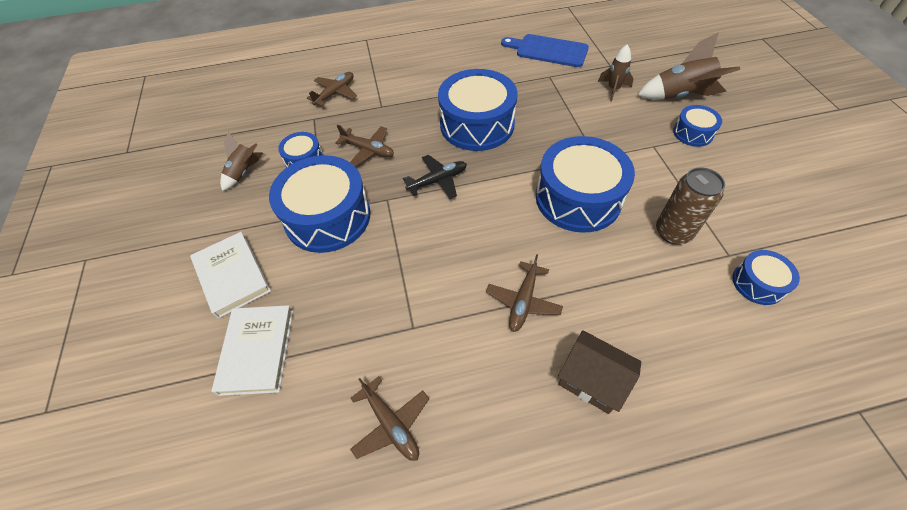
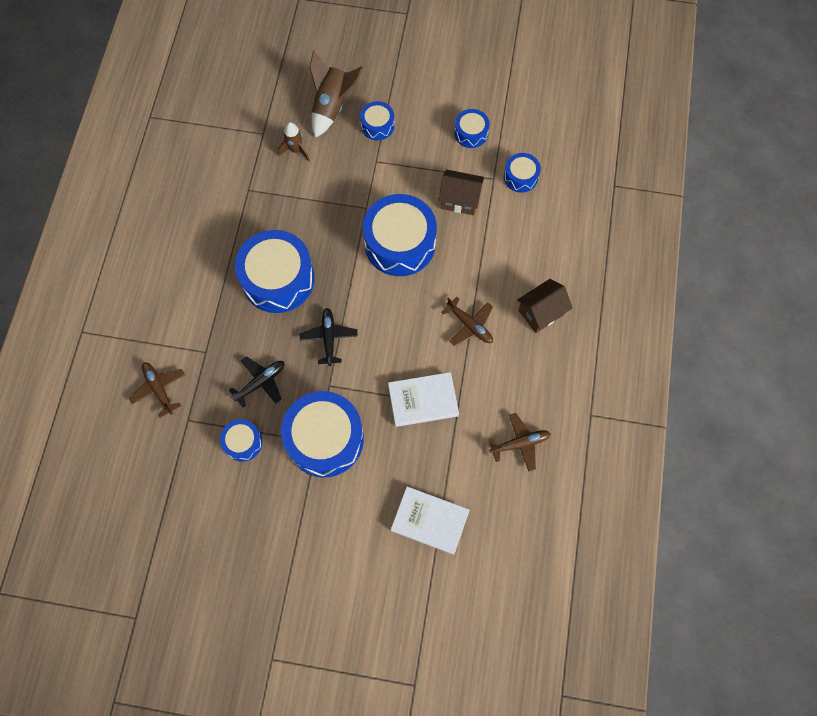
camera: 70 degrees left, 15 degrees up
white book [190,232,271,318] -> white book moved to [388,372,459,427]
brown rocket [220,132,263,191] -> none
brown plane [335,124,394,167] -> black plane [229,356,284,407]
blue cutting board [501,34,589,67] -> none
brown can [656,167,725,244] -> brown house [438,170,484,215]
none -> blue drum [454,109,490,148]

